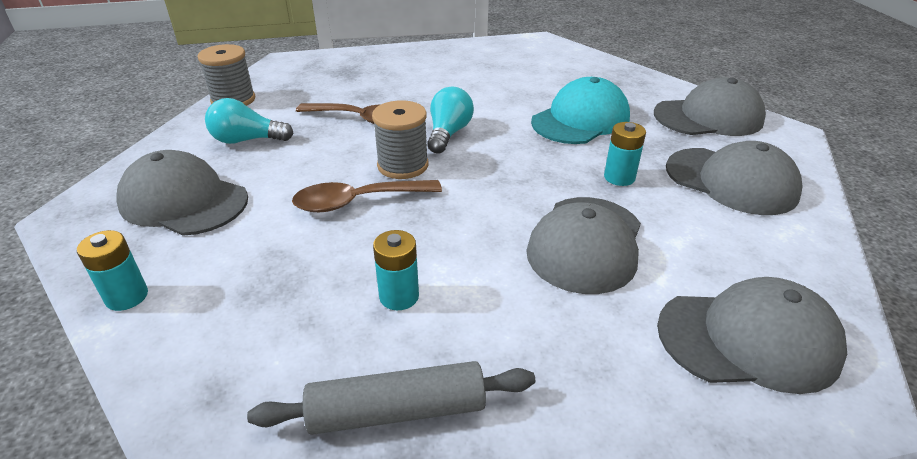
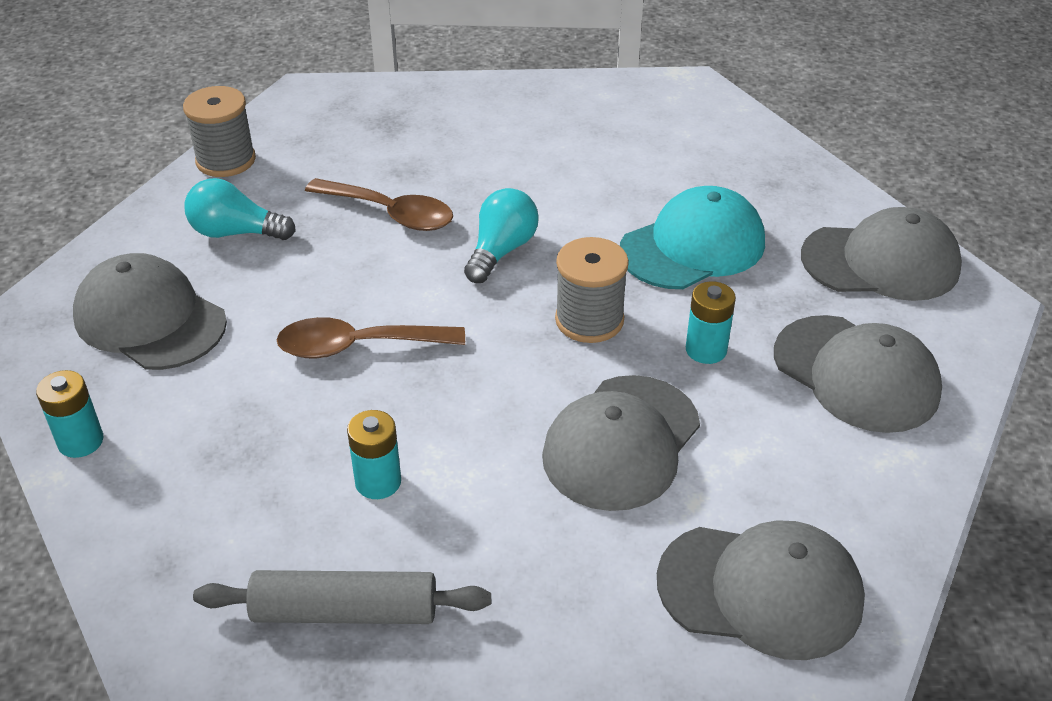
camera: 10 degrees right, 5 degrees up
grey spool [372,100,428,179] -> grey spool moved to [555,237,629,343]

